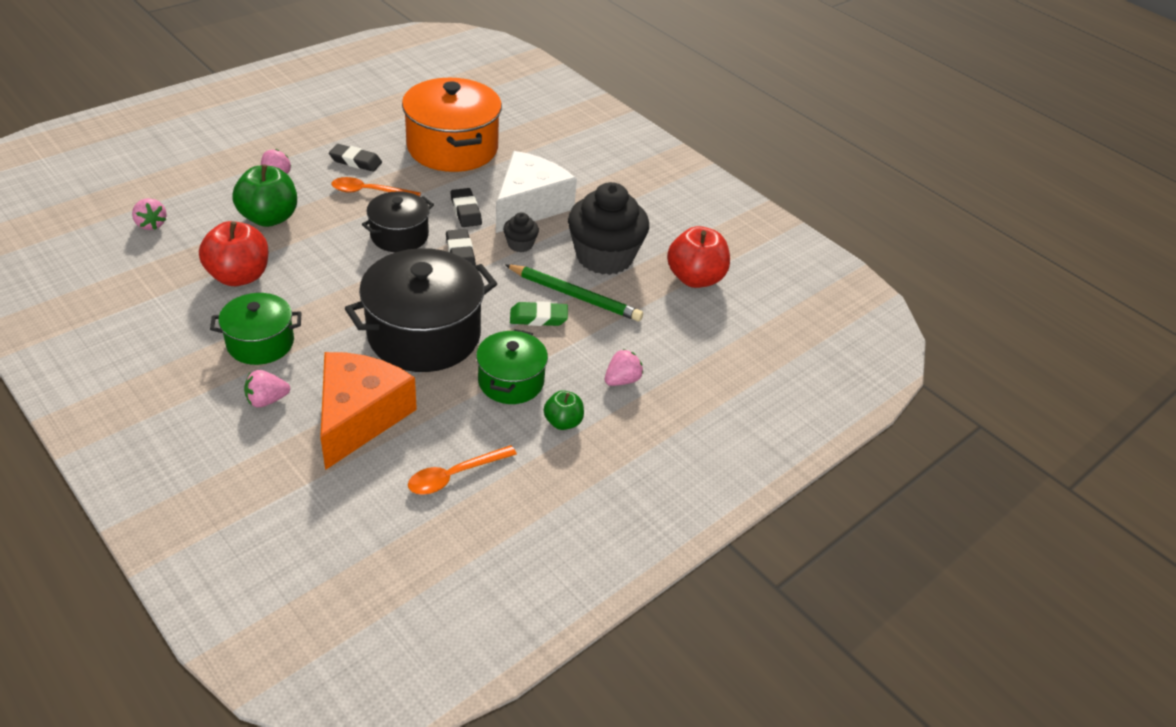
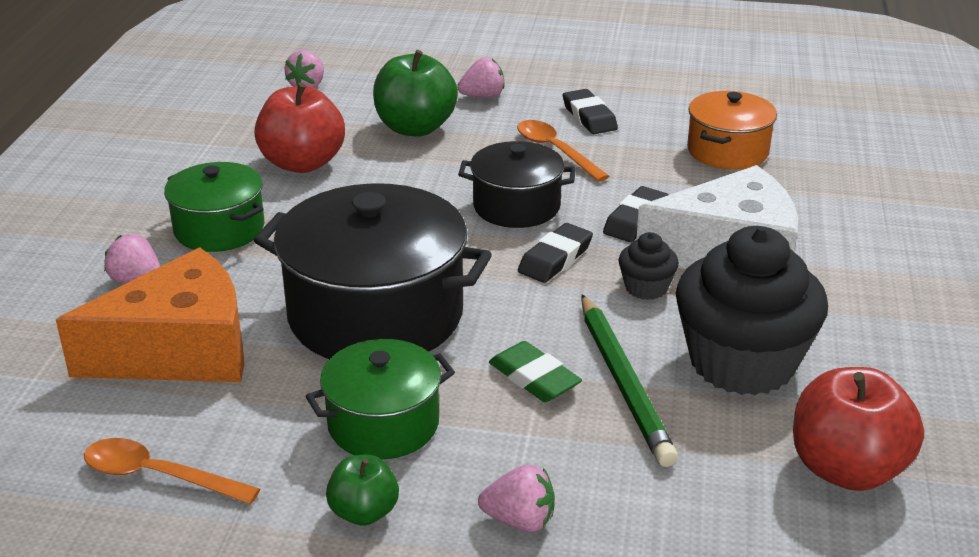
camera: 55 degrees right, 10 degrees down
orange pot [402,78,502,172] -> orange pot [687,91,777,170], size x0.57

